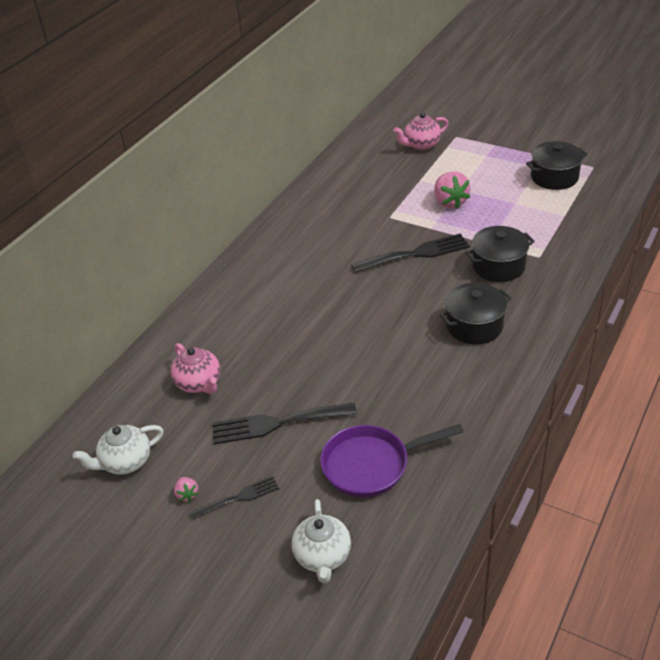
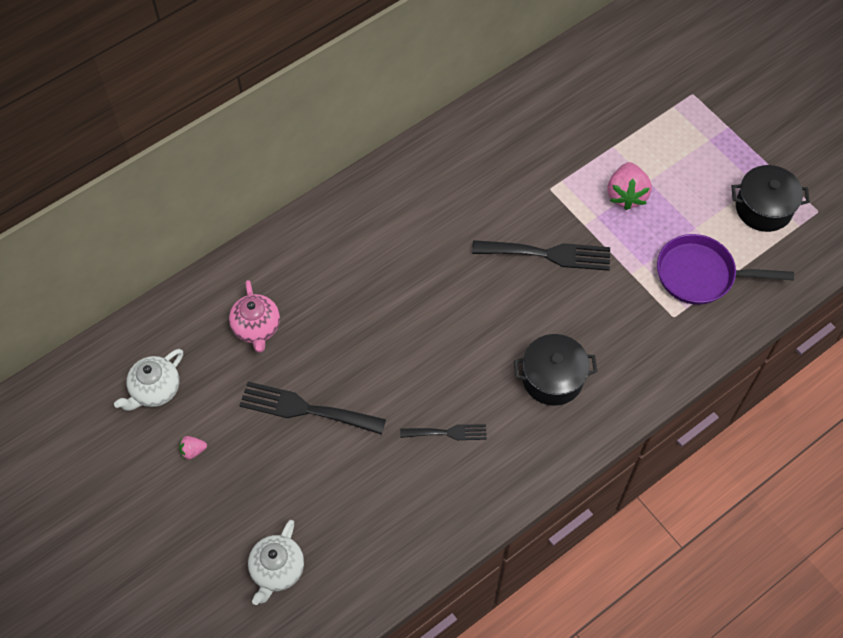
camera: 20 degrees right, 20 degrees up
white teapot [73,425,164,475] -> white teapot turned 45 degrees counterclockwise [114,349,183,411]
pink strawberry [174,477,199,502] -> pink strawberry turned 75 degrees clockwise [179,436,207,459]
black fork [190,476,279,520] -> black fork moved to [400,424,487,440]
purple pan [320,424,464,498] -> purple pan moved to [657,234,794,305]
pink teapot [394,112,449,150] -> none
black pot [466,226,535,282] -> none

